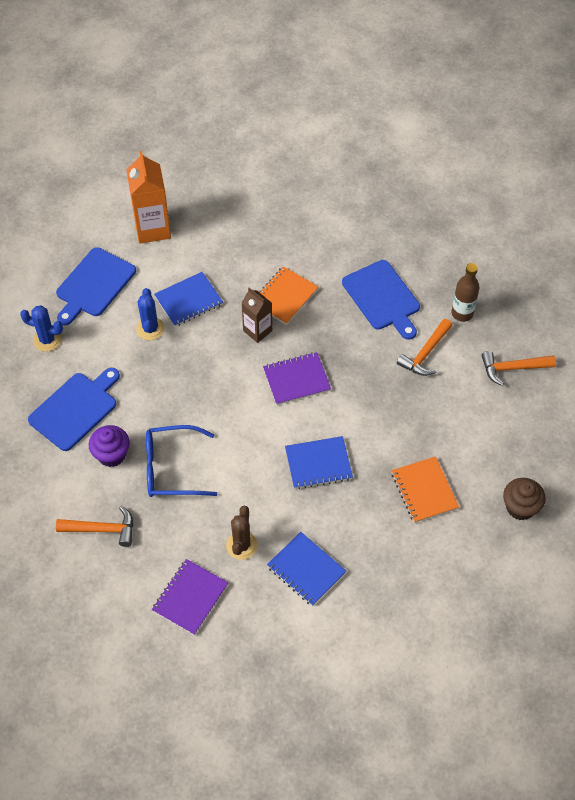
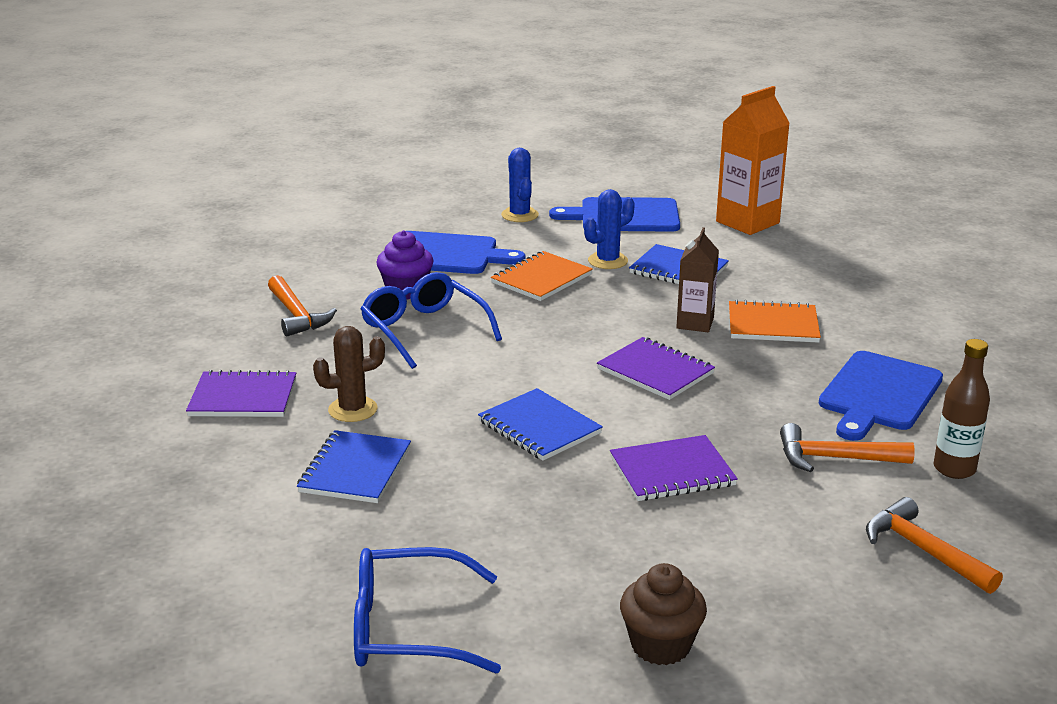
camera: 60 degrees right, 30 degrees down
orange notebook [392,456,459,523] -> orange notebook moved to [491,251,593,301]
none -> blue glasses [354,547,501,673]
none -> purple notebook [610,435,738,501]

